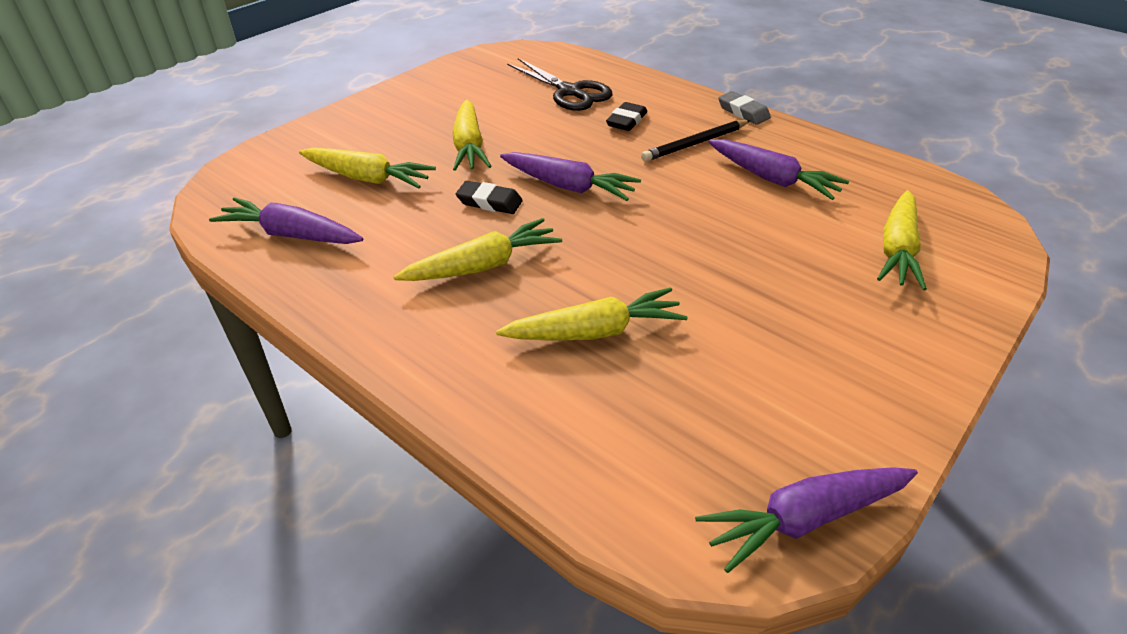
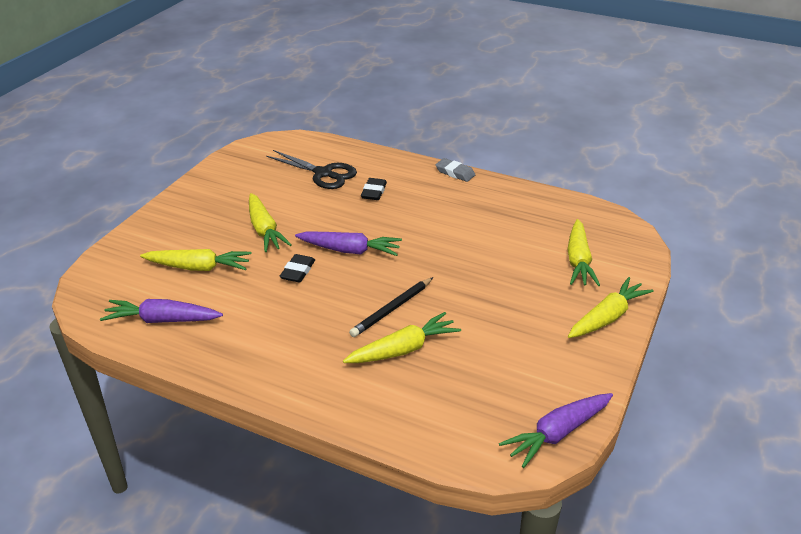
camera: 15 degrees left, 5 degrees down
yellow carrot [394,218,562,281] -> yellow carrot moved to [568,277,654,338]
black eraser [456,181,523,214] -> black eraser turned 75 degrees counterclockwise [280,254,315,283]
black pencil [641,120,751,162] -> black pencil moved to [349,277,433,337]
purple carrot [709,139,849,200] -> none

